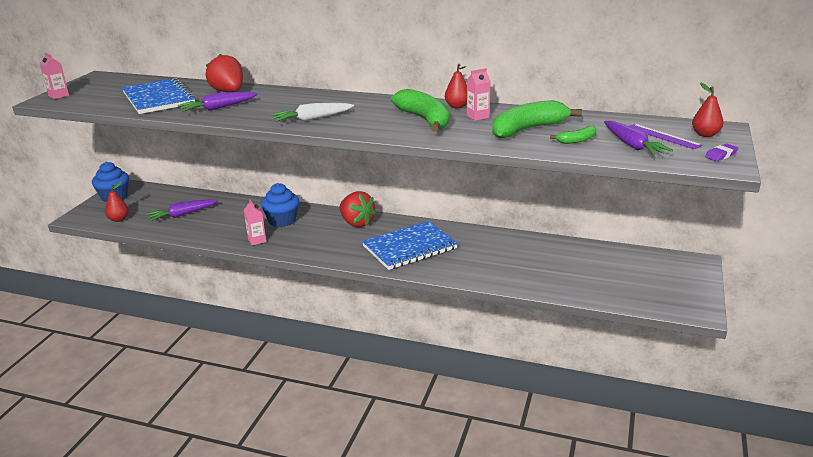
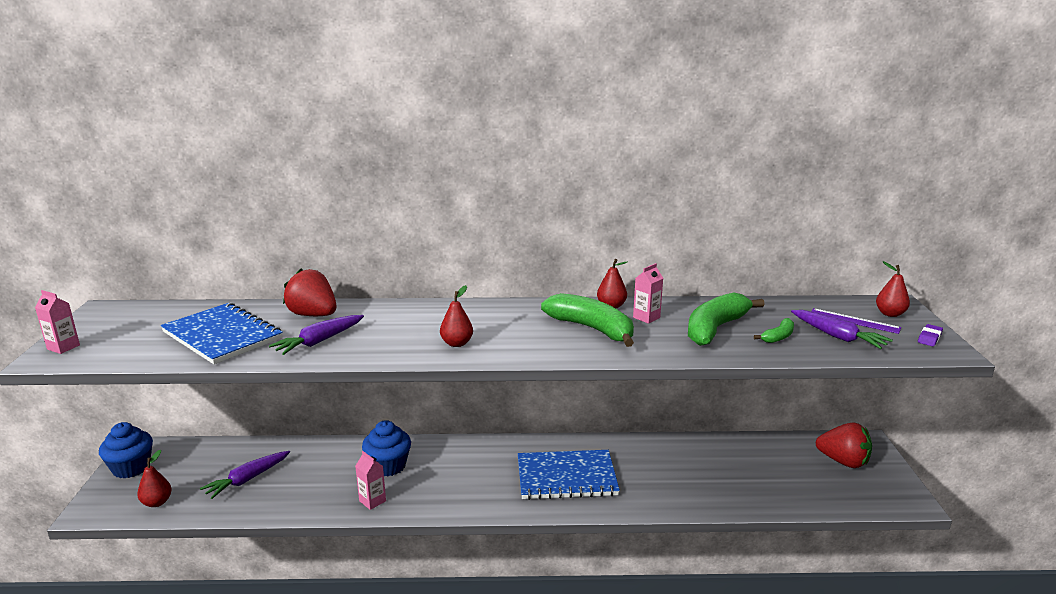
camera: 20 degrees left, 5 degrees down
white carrot [271,103,354,122] -> red pear [440,285,473,347]
red strawberry [339,191,377,227] -> red strawberry moved to [816,423,872,468]
blue notebook [362,221,458,270] -> blue notebook turned 45 degrees clockwise [518,450,620,500]

